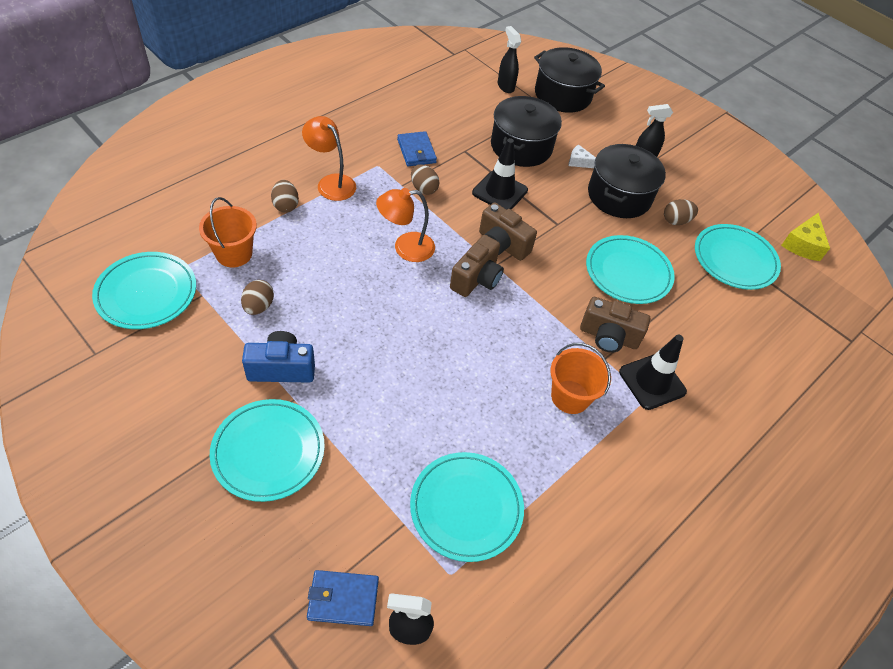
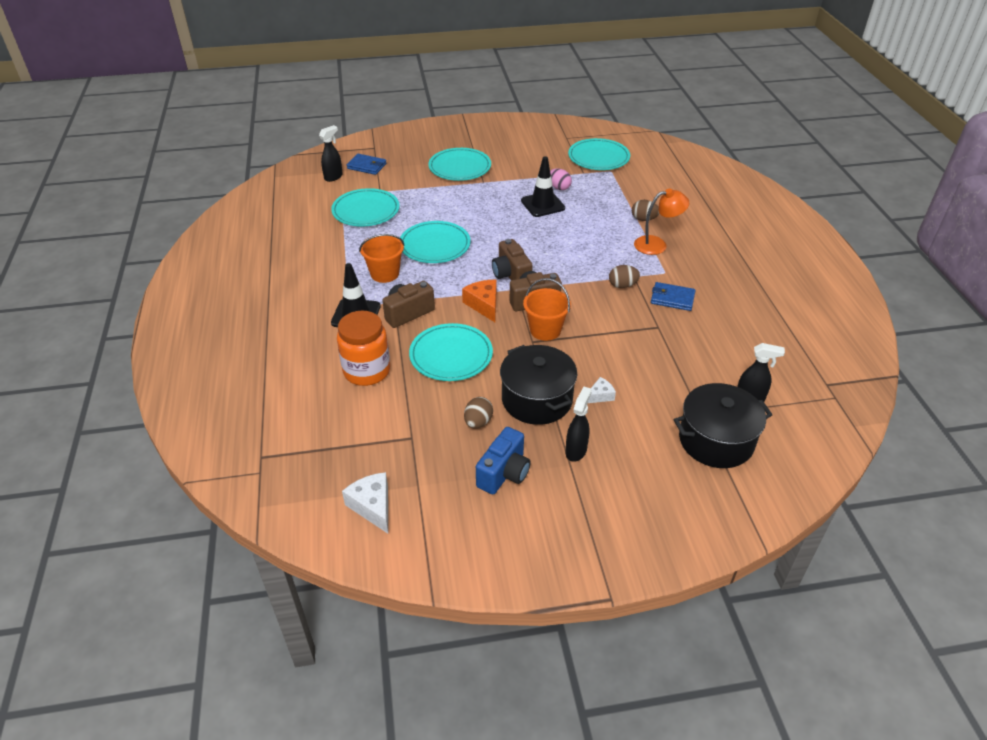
camera: 130 degrees right, 10 degrees down
orange bucket [199,197,257,267] -> orange bucket moved to [523,278,571,341]
brown egg [241,280,274,315] -> pink egg [550,168,572,190]
blue camera [242,331,315,382] -> blue camera moved to [476,427,531,494]
blue wallet [307,570,379,626] -> blue wallet turned 75 degrees clockwise [347,154,386,175]
orange lamp [376,188,435,262] -> none
black traffic cone [472,138,528,210] -> black traffic cone moved to [521,156,565,217]
black pot [491,96,562,167] -> none
turquoise plate [695,224,781,290] -> turquoise plate moved to [400,221,471,263]
yellow cheese [781,213,830,261] -> white cheese [342,472,388,533]
none -> orange jar [337,311,390,386]
none -> orange cheese [462,280,496,322]

